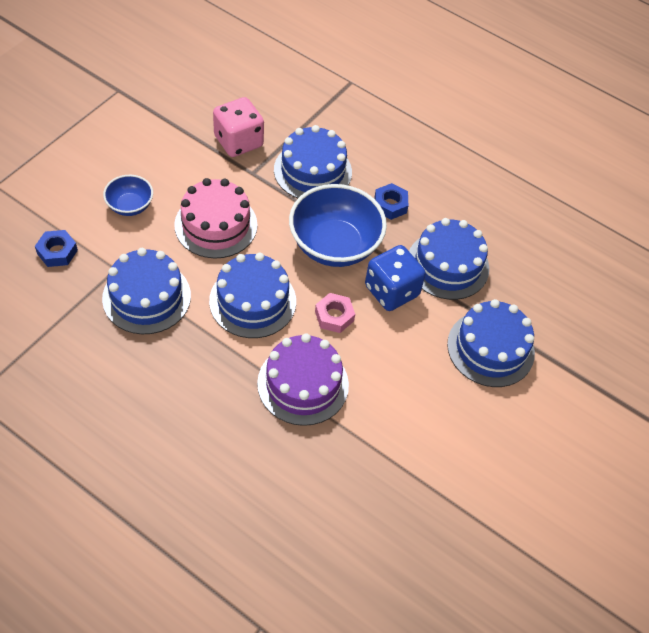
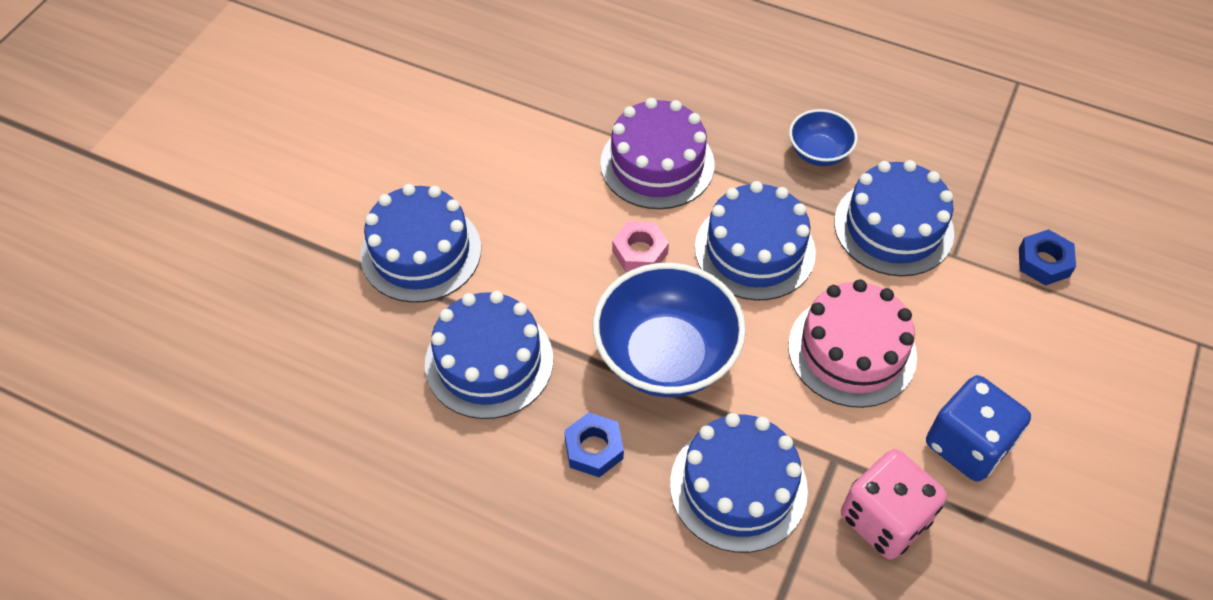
camera: 175 degrees right, 0 degrees up
blue bowl [103,175,153,216] -> blue bowl moved to [789,109,858,166]
blue dice [365,245,426,311] -> blue dice moved to [926,375,1031,482]

